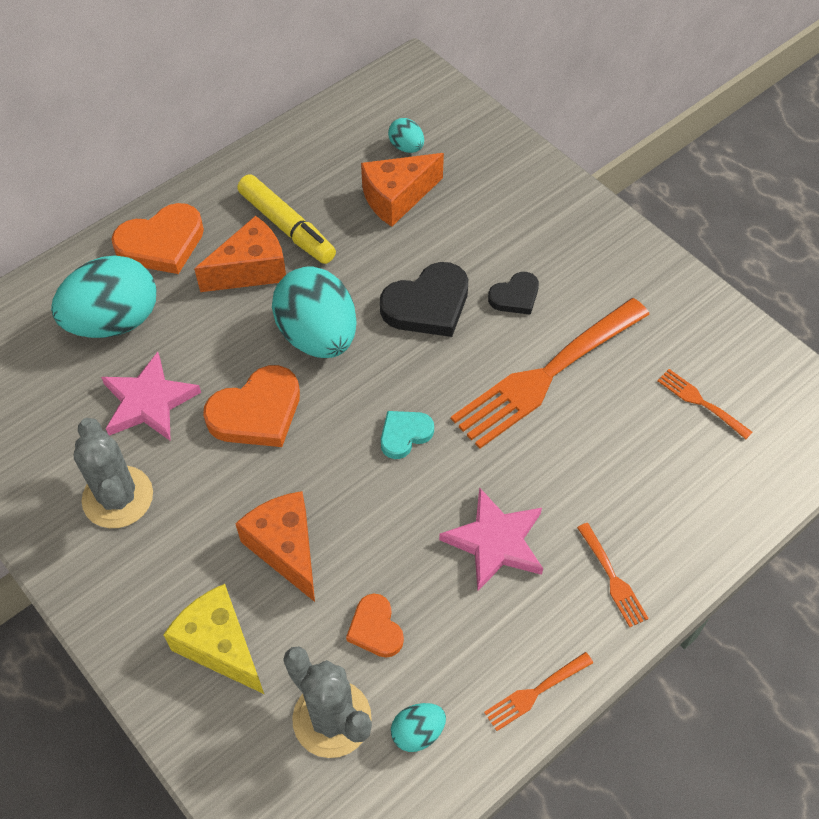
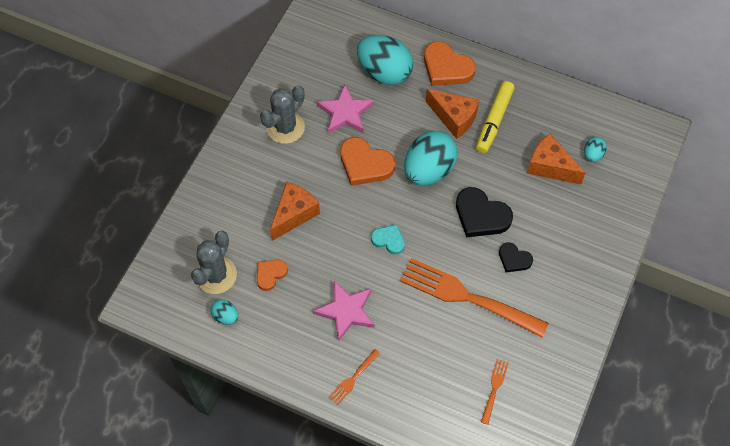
camera: 65 degrees right, 5 degrees up
yellow cheese [163,584,264,694] -> none
orange fork [484,652,593,731] -> none

